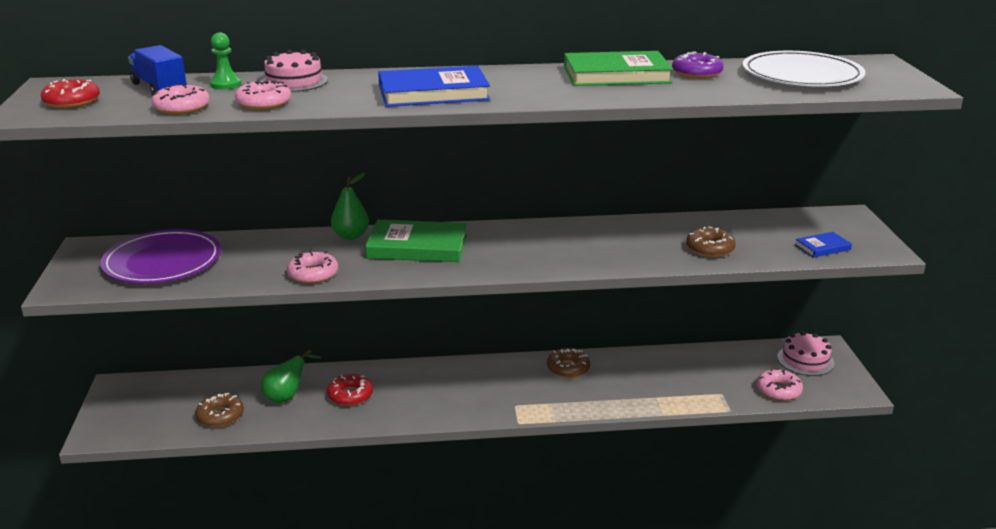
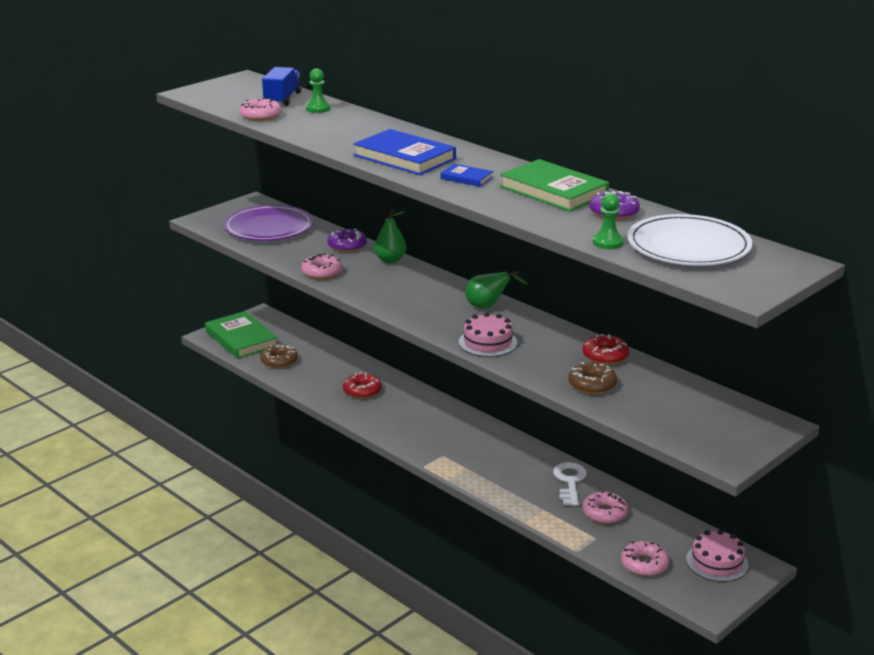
camera: 50 degrees right, 0 degrees up
red donut [41,79,100,108] -> red donut moved to [582,334,629,365]
pink donut [235,80,291,110] -> pink donut moved to [583,490,628,524]
pink cake [261,50,328,92] -> pink cake moved to [459,312,517,357]
green pear [261,349,322,403] -> green pear moved to [465,271,527,308]
green book [365,220,467,262] -> green book moved to [205,311,278,359]
brown donut [547,348,590,378] -> none
blue book [795,232,852,258] -> blue book moved to [440,164,493,187]
none -> purple donut [327,229,367,252]
none -> white key [553,462,587,506]
none -> green pawn [593,193,624,249]

